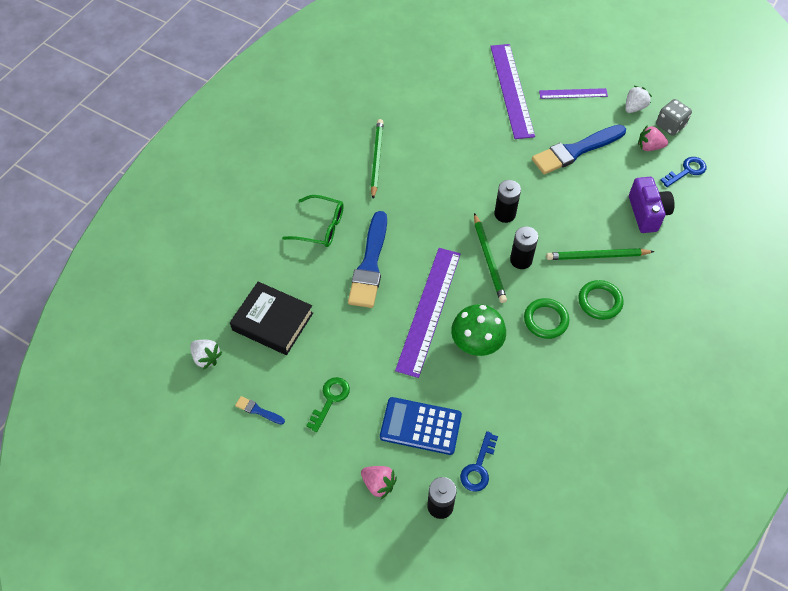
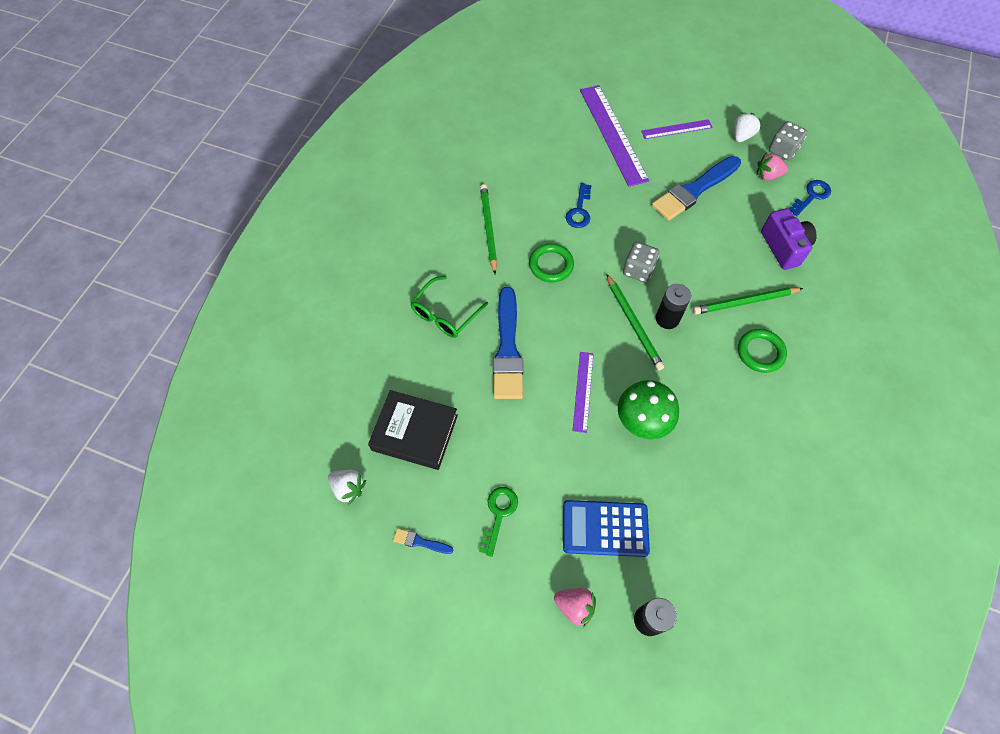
camera: 10 degrees left, 5 degrees up
green glasses [282,195,344,247] -> green glasses turned 120 degrees clockwise [410,276,488,338]
purple ruler [395,248,461,378] -> purple ruler [573,352,594,433], size x0.53
blue key [460,431,498,492] -> blue key moved to [566,183,591,228]
black battery [494,180,521,223] -> grey dice [623,242,659,283]
green ring [524,298,569,339] -> green ring moved to [529,243,574,282]

